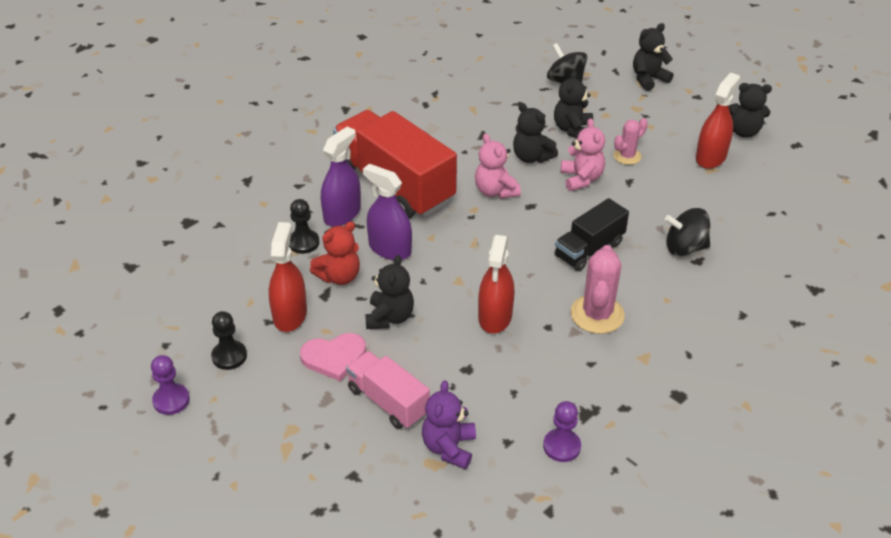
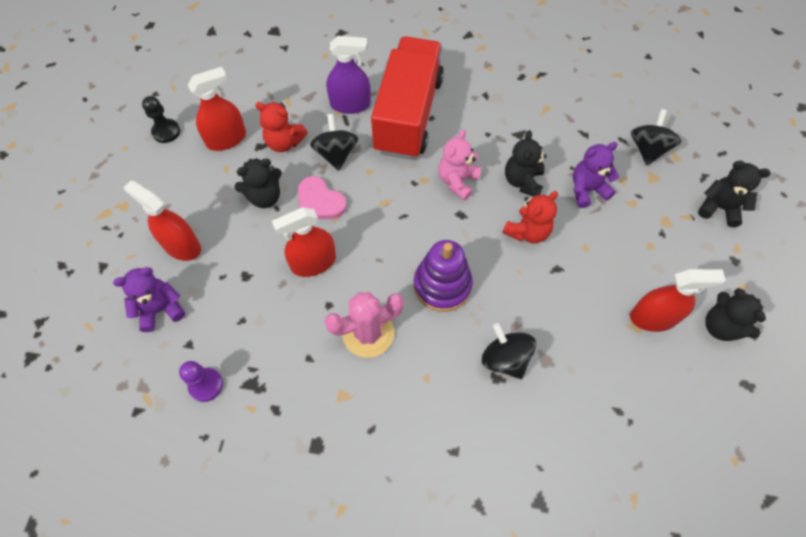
camera: 55 degrees right, 20 degrees up
purple pawn [151,355,190,415] -> none
black pawn [289,199,319,254] -> none
pink heart [300,333,366,381] -> pink heart moved to [298,176,347,219]
pink truck [346,351,430,429] -> red spray bottle [123,181,201,261]
purple spray bottle [363,164,412,260] -> black spinning top [310,114,358,171]
black teddy bear [554,71,593,138] -> purple teddy bear [573,142,619,208]
black truck [555,198,629,271] -> purple stacking toy [414,240,473,312]
pink teddy bear [561,118,605,191] -> red teddy bear [502,191,558,243]
pink cactus [613,118,648,165] -> none

